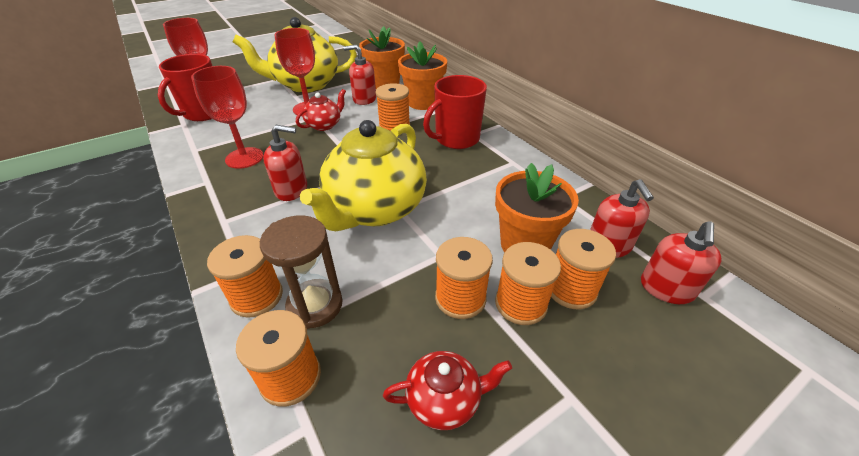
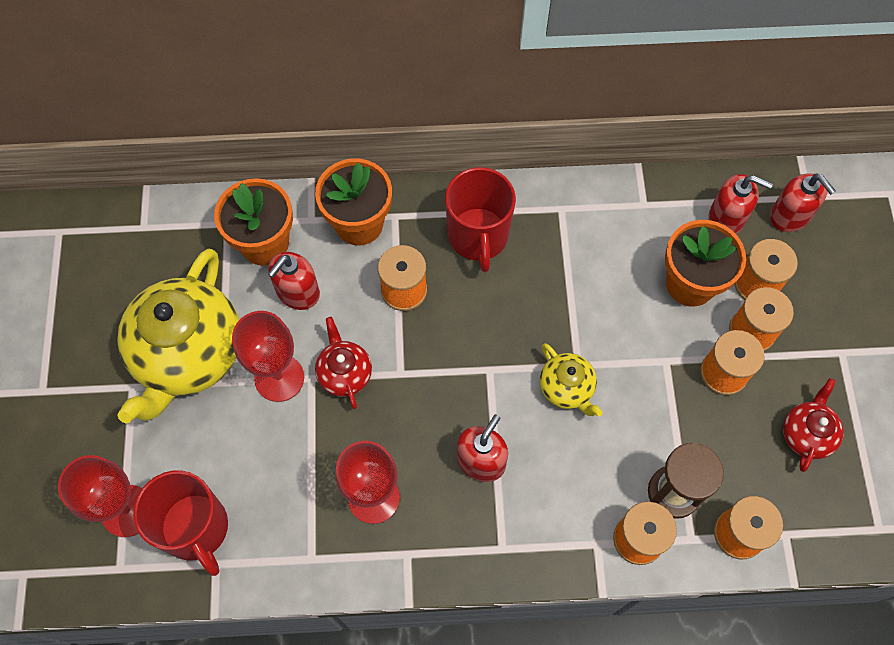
camera: 60 degrees left, 25 degrees up
yellow teapot [300,120,427,231] -> yellow teapot [540,343,603,416], size x0.47

